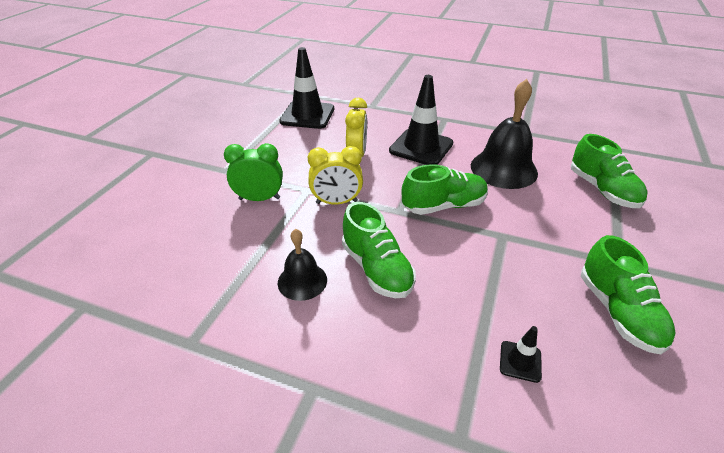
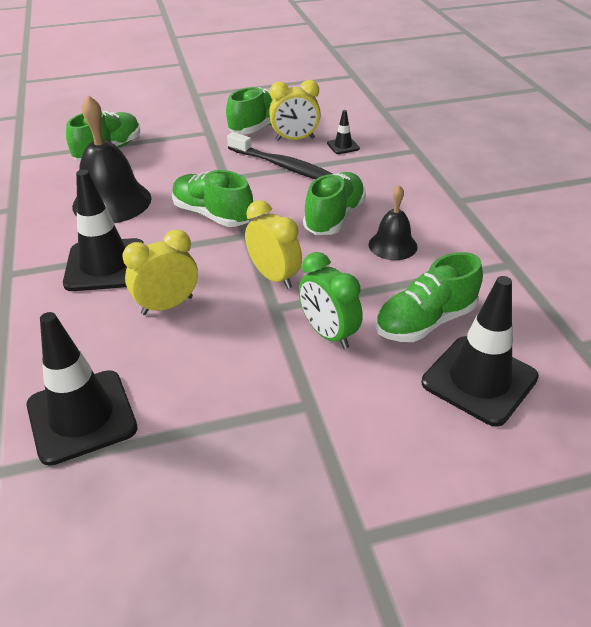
camera: 125 degrees left, 0 degrees up
none -> black toothbrush [227,132,333,179]
none -> yellow clock [269,80,321,141]
none -> green shoe [375,252,483,342]
none -> black traffic cone [422,276,539,427]

